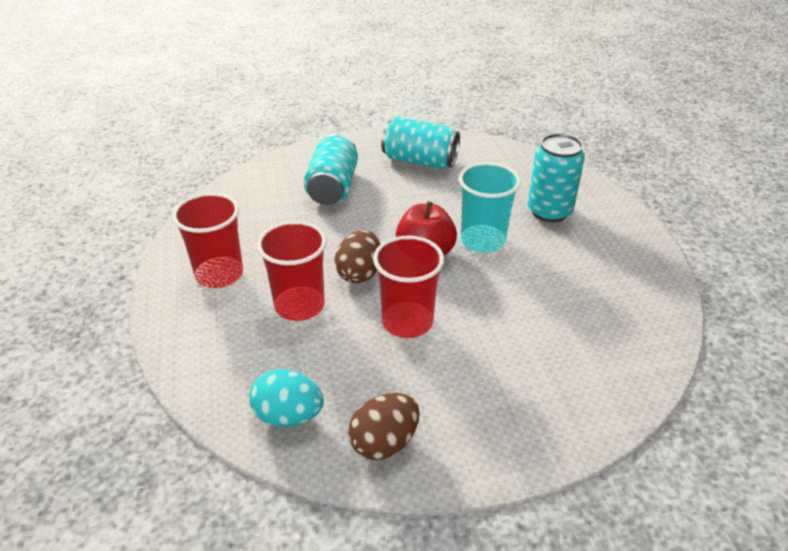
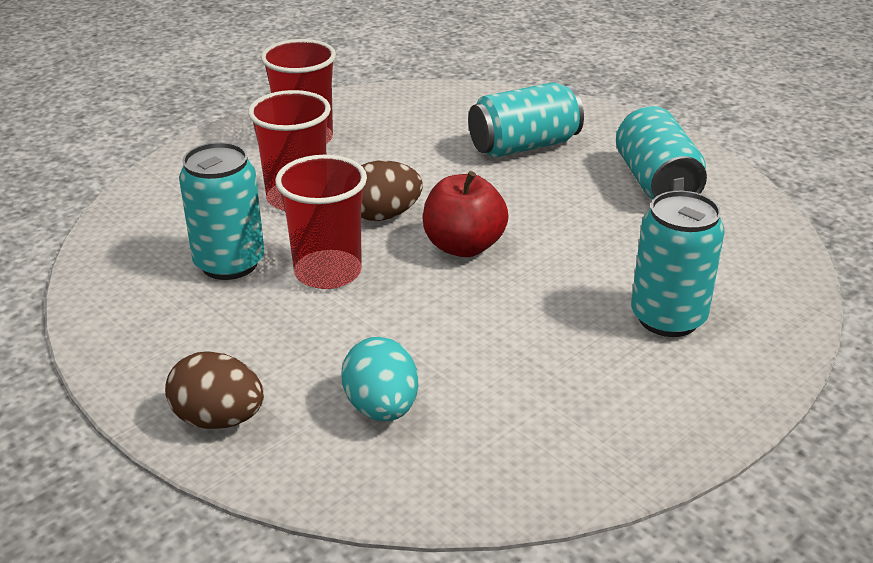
camera: 60 degrees right, 5 degrees down
turquoise egg [250,369,324,427] -> turquoise egg moved to [341,337,419,422]
brown egg [348,393,420,460] -> brown egg moved to [165,351,264,429]
turquoise cup [459,162,521,253] -> none
none -> turquoise can [179,142,264,280]

